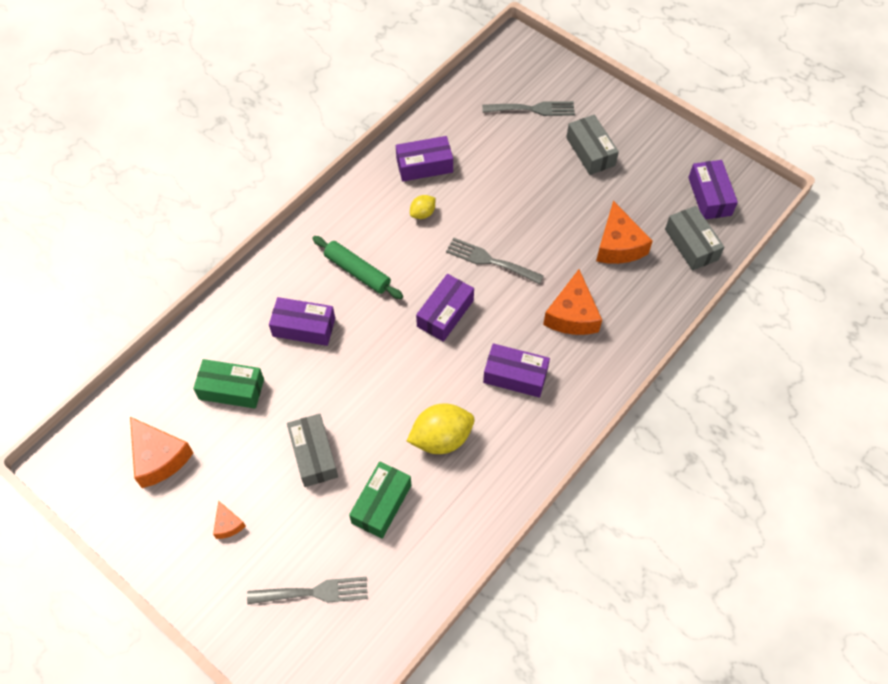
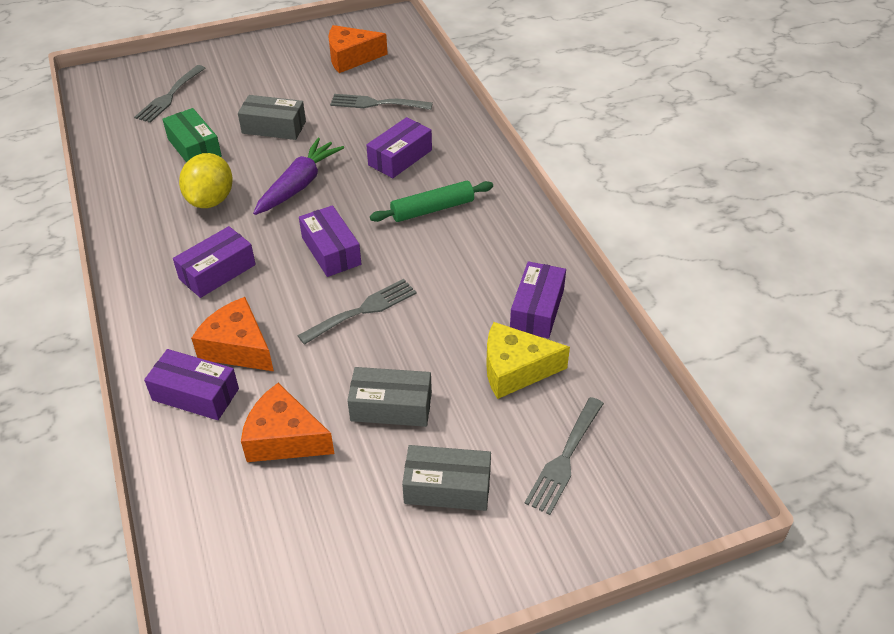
camera: 120 degrees right, 15 degrees down
green box [193,359,264,409] -> grey fork [330,94,433,110]
orange cheese [213,501,246,539] -> none
yellow lemon [410,195,435,219] -> none
grey box [665,206,724,270] -> grey box moved to [347,367,432,427]
purple box [688,160,738,219] -> purple box moved to [144,349,239,420]
none -> purple carrot [253,138,344,215]
none -> yellow cheese [486,322,570,399]

